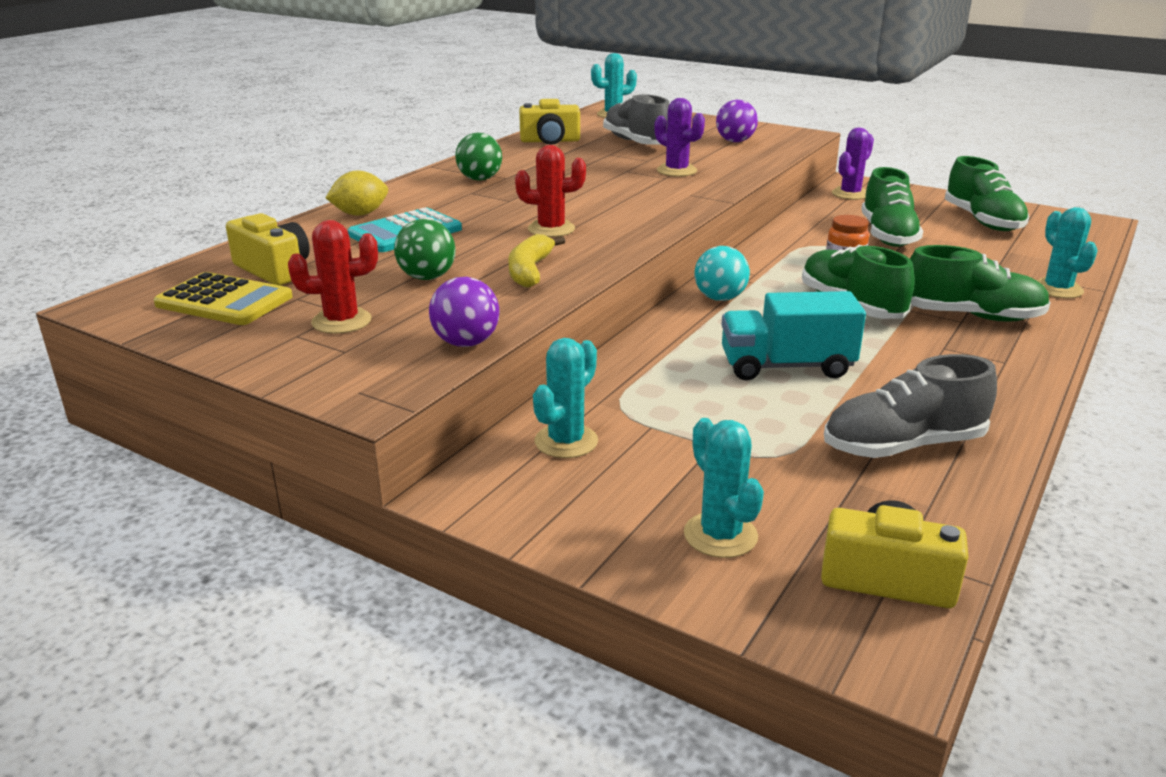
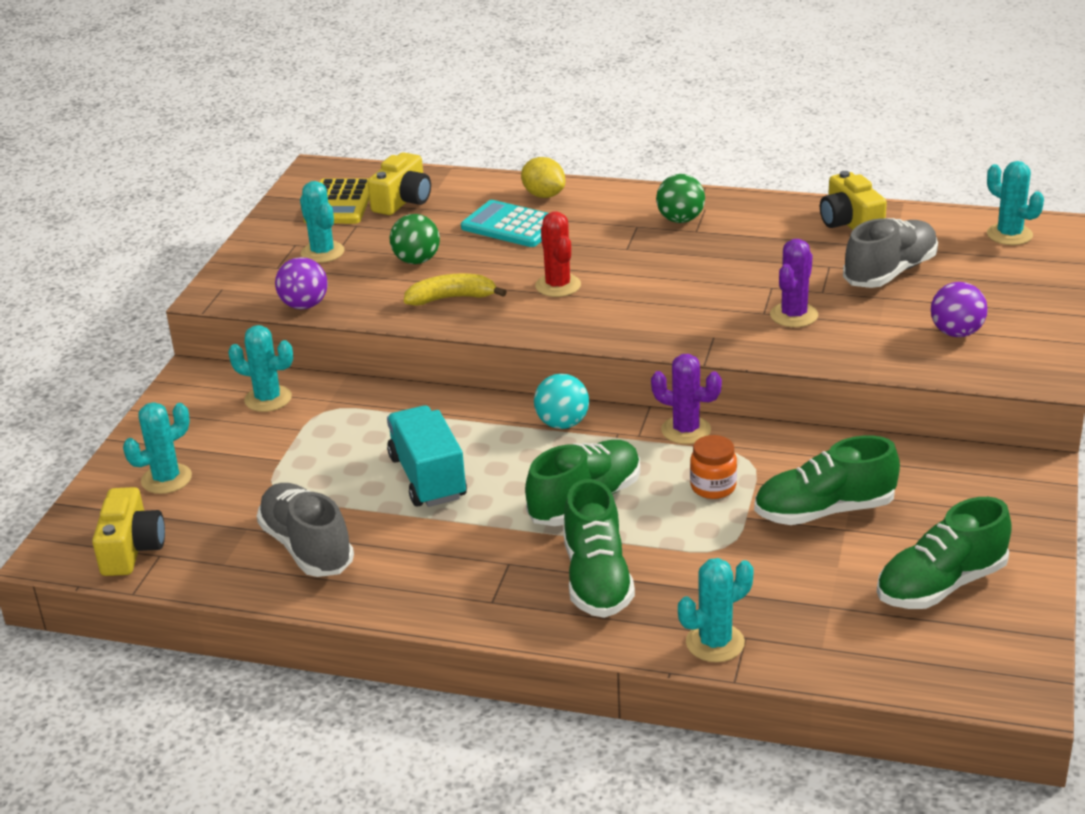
camera: 75 degrees right, 5 degrees up
red cactus [288,220,378,334] -> turquoise cactus [300,181,344,263]
purple cactus [832,127,874,200] -> purple cactus moved to [651,354,722,444]

